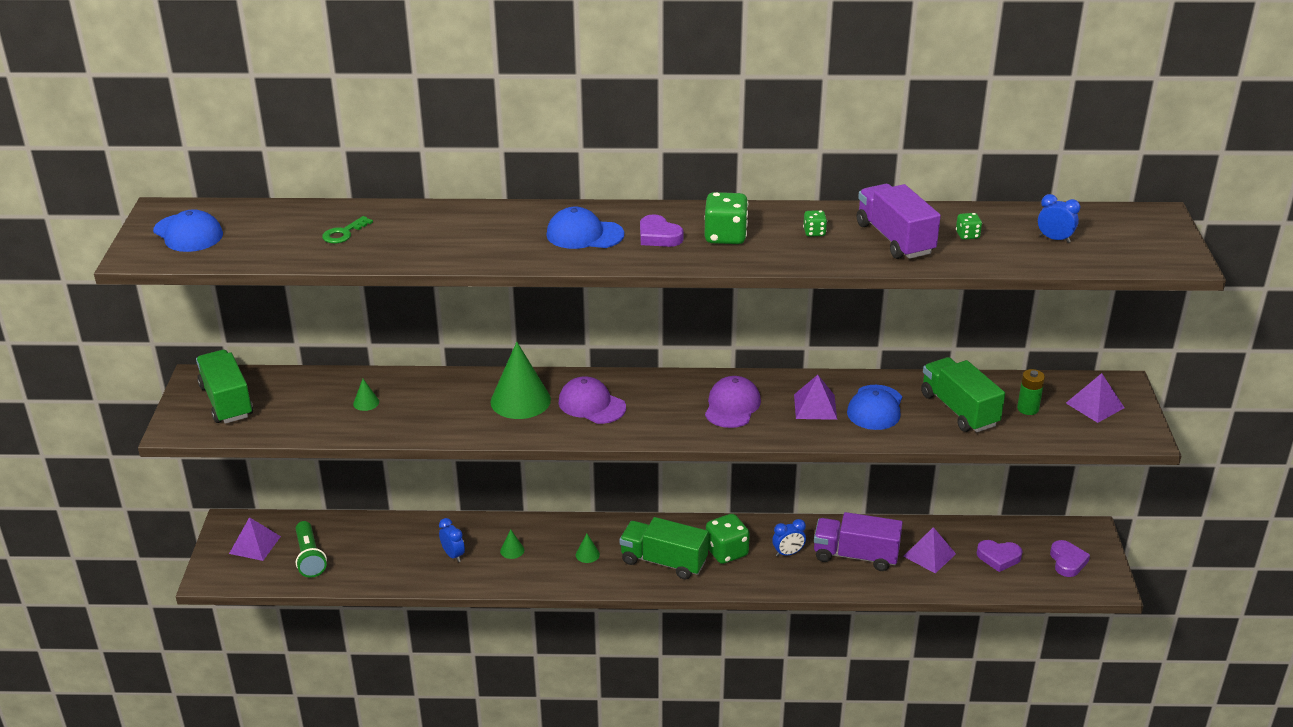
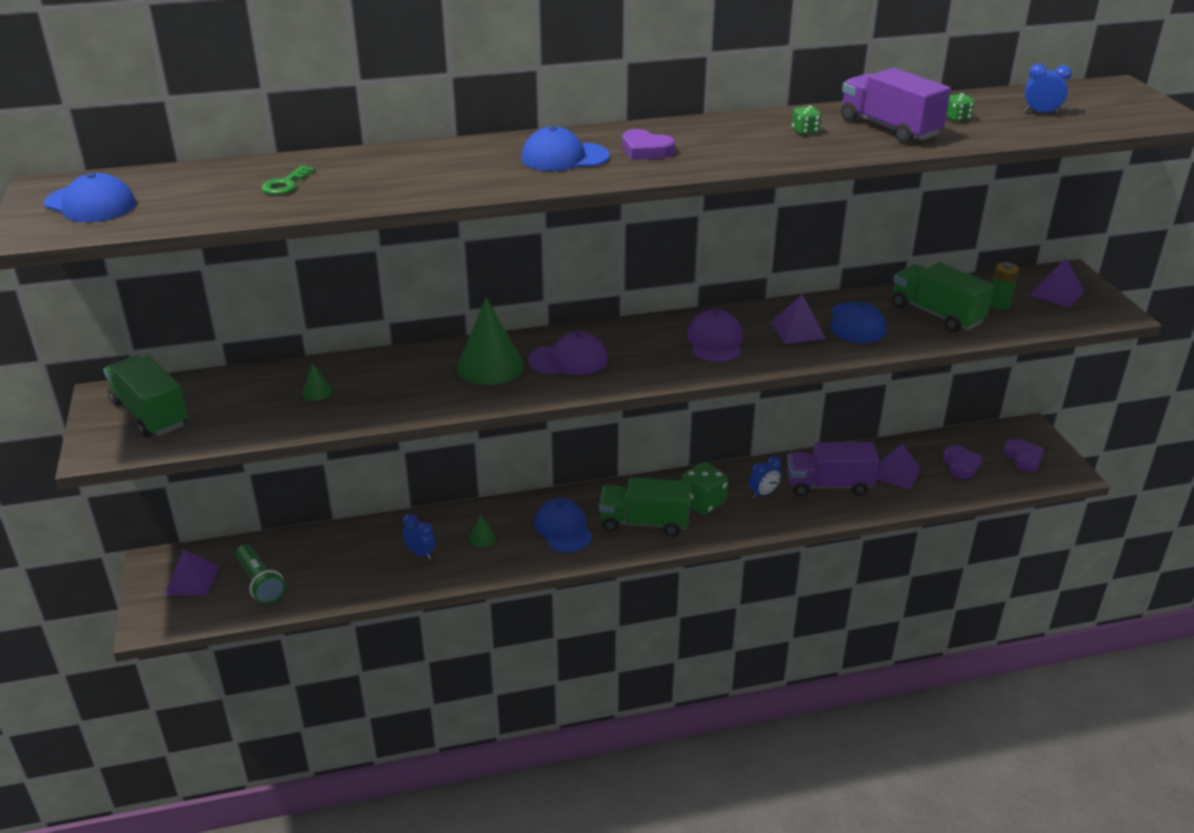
camera: 15 degrees left, 0 degrees up
purple cap [559,376,626,424] -> purple cap turned 150 degrees clockwise [529,332,608,375]
green cone [576,534,600,563] -> blue cap [534,498,592,552]
green dice [704,192,748,244] -> none
purple heart [977,540,1023,572] -> purple heart turned 90 degrees counterclockwise [943,445,983,479]

